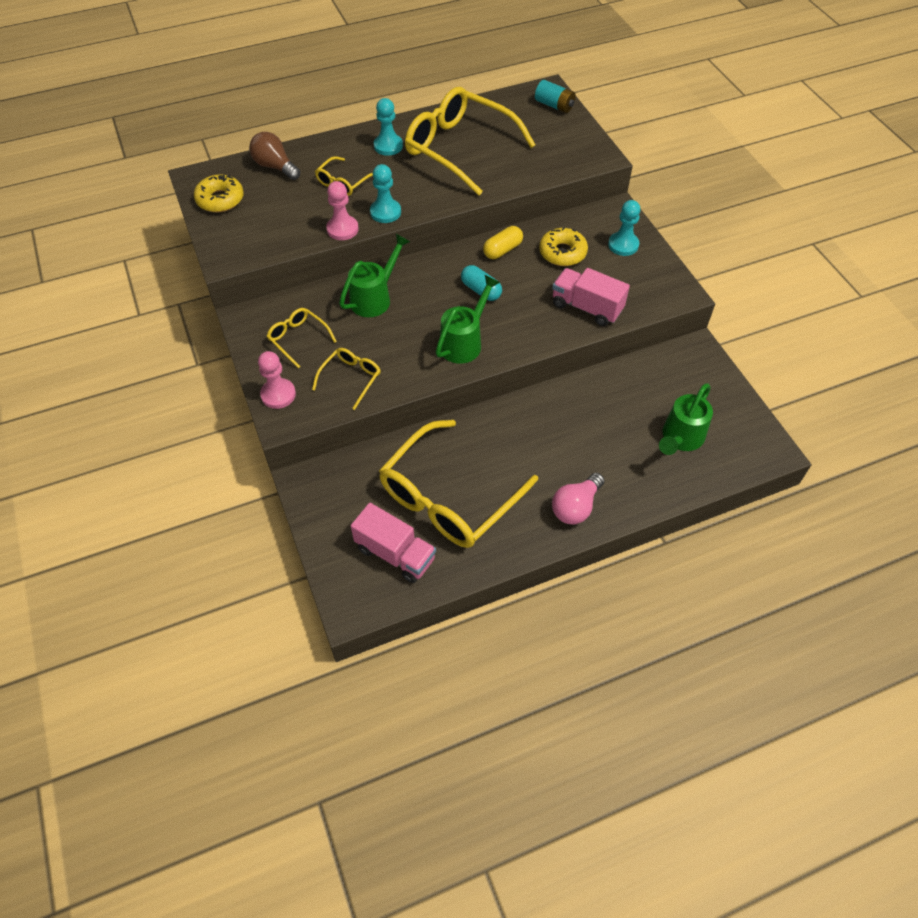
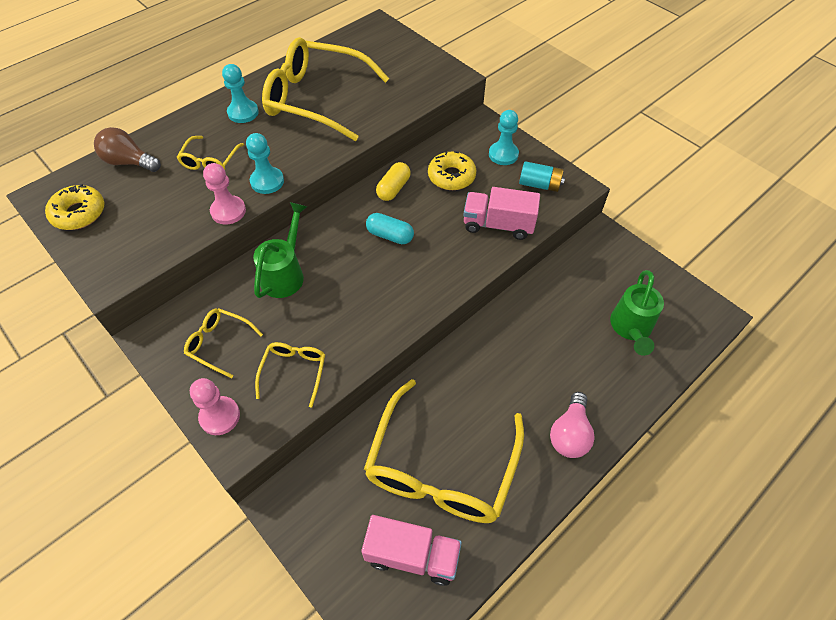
camera: 20 degrees left, 0 degrees up
green watering can [436,275,500,364] -> none
turquoise battery [535,80,576,113] -> turquoise battery moved to [519,161,565,192]

